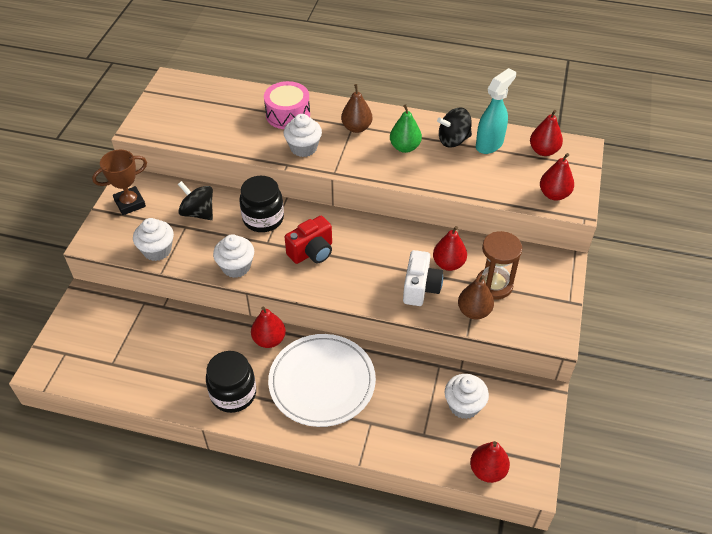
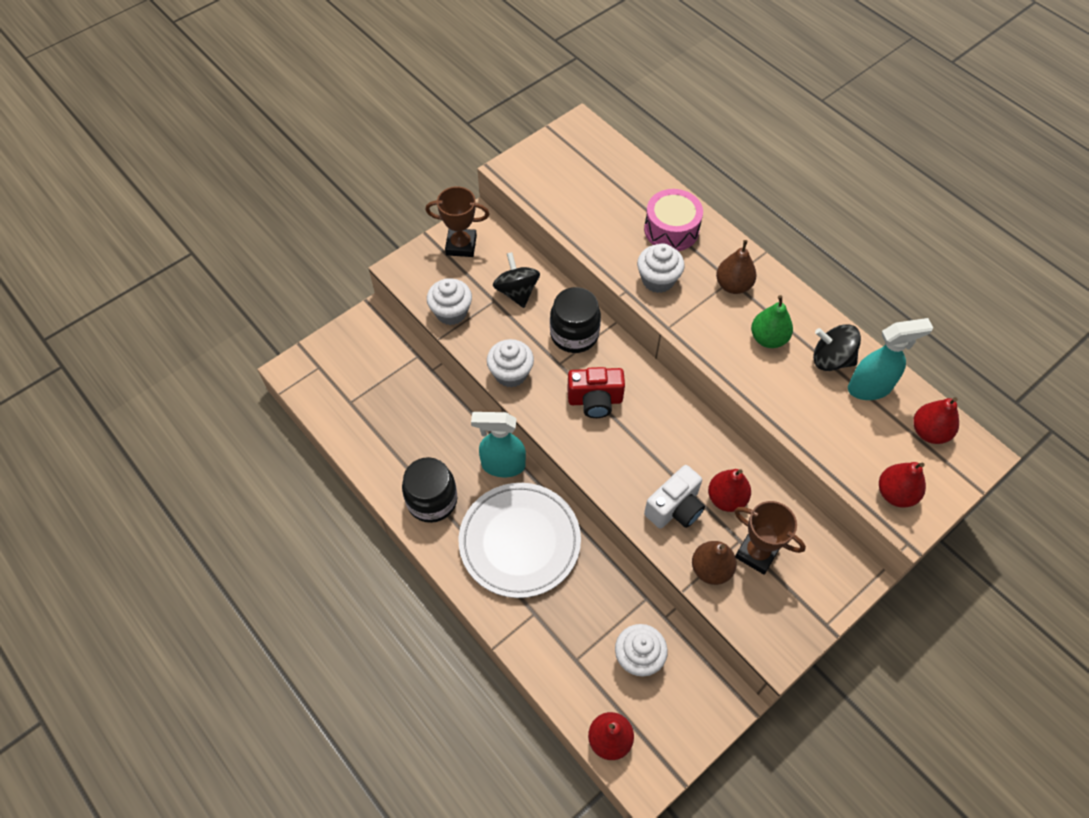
camera: 35 degrees right, 10 degrees up
red pear [251,306,286,348] -> turquoise spray bottle [471,412,526,477]
brown hourglass [476,231,522,300] -> brown trophy [734,501,806,575]

